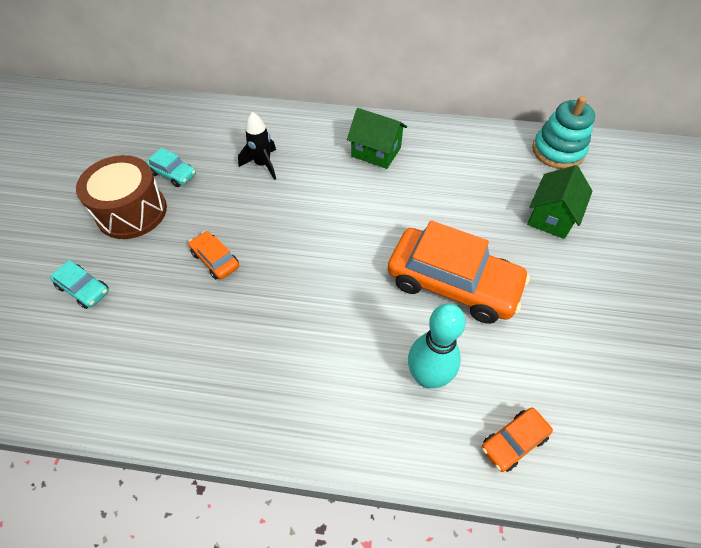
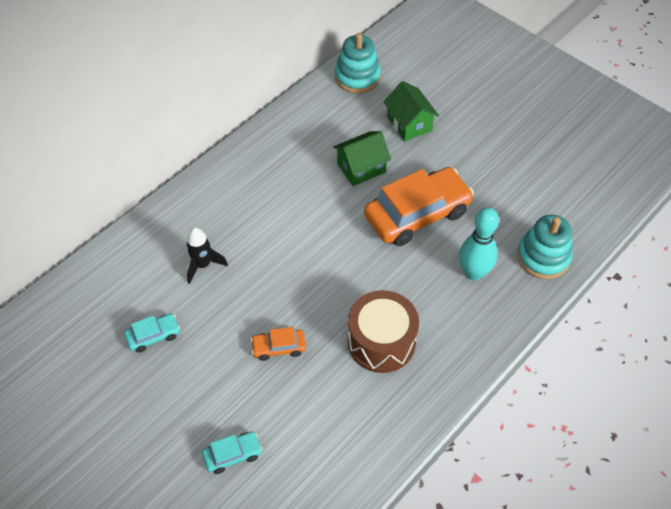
camera: 55 degrees left, 0 degrees up
brown drum [76,155,167,239] -> brown drum moved to [348,290,419,373]
green house [347,108,407,169] -> green house moved to [333,131,391,186]
orange car [482,408,553,472] -> turquoise stacking toy [517,215,573,279]

